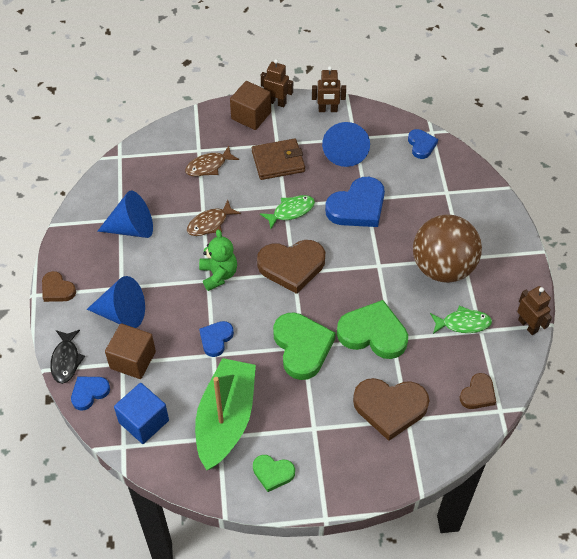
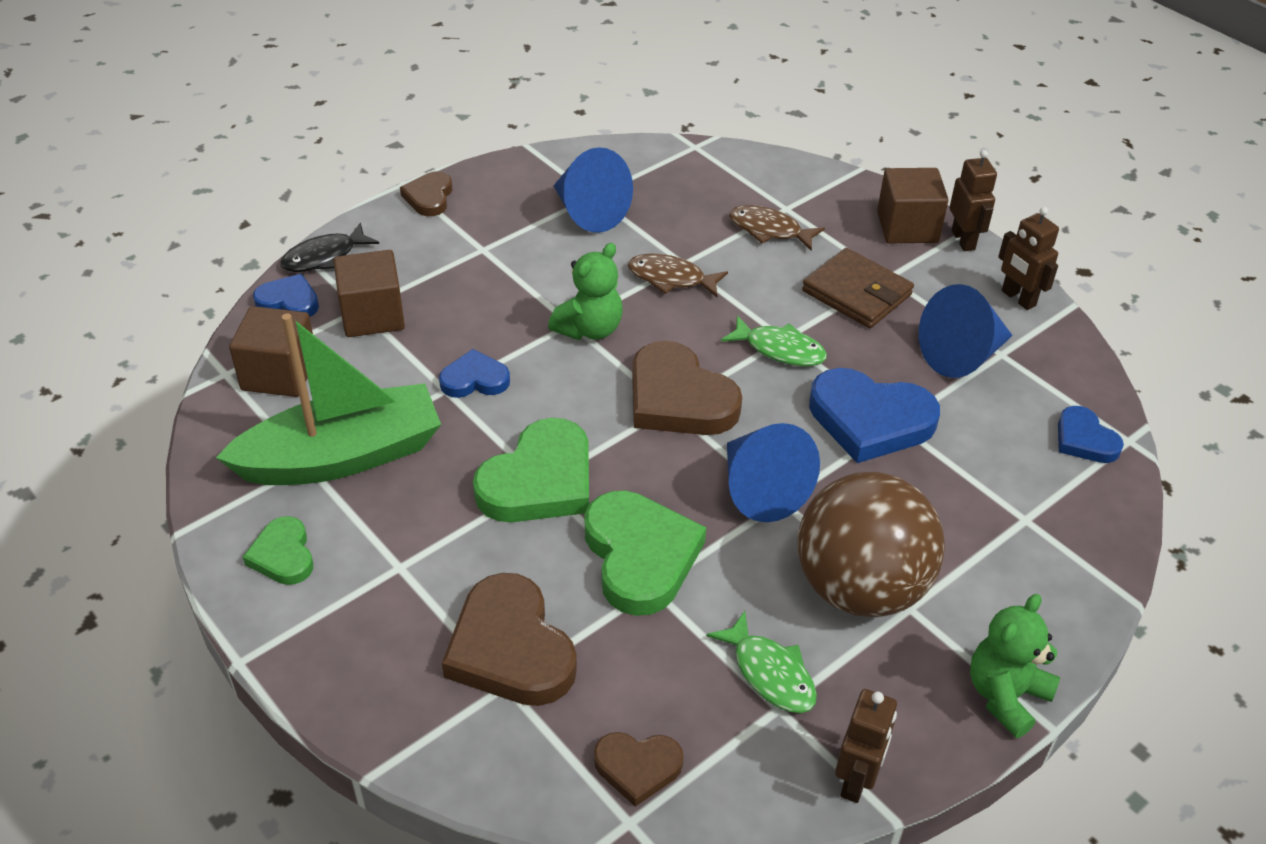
camera: 55 degrees right, 10 degrees down
blue cone [87,276,145,328] -> blue cone moved to [727,423,820,522]
blue cube [114,383,169,444] -> brown cube [229,306,313,397]
blue heart [408,129,438,159] -> blue heart turned 105 degrees clockwise [1058,406,1124,463]
none -> green teddy bear [970,594,1060,738]

